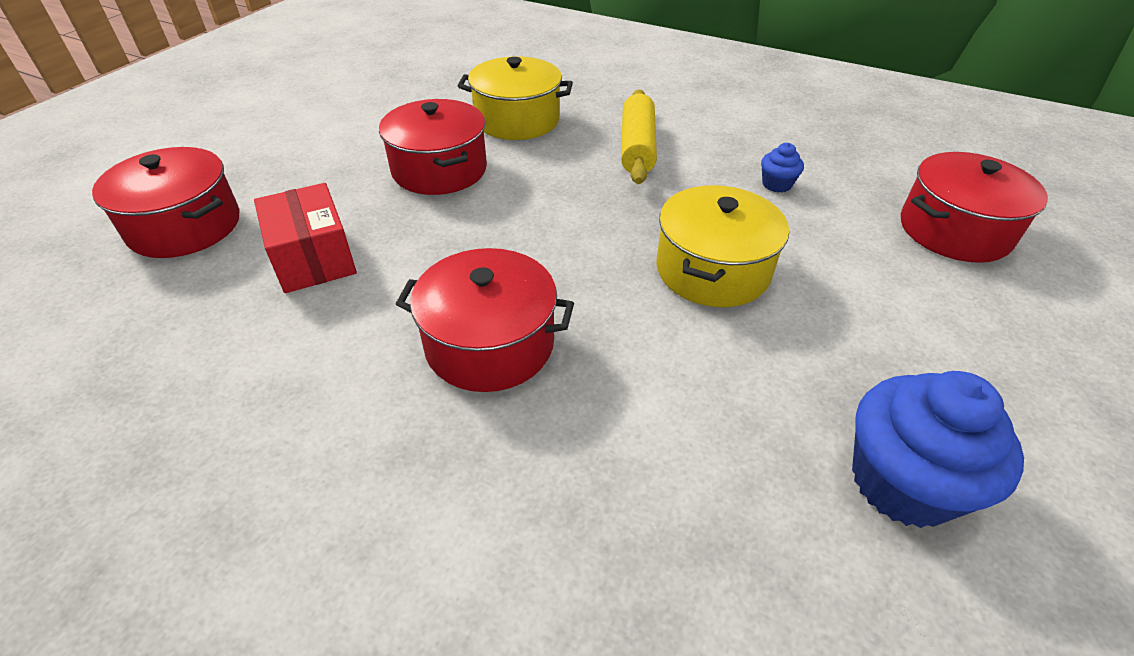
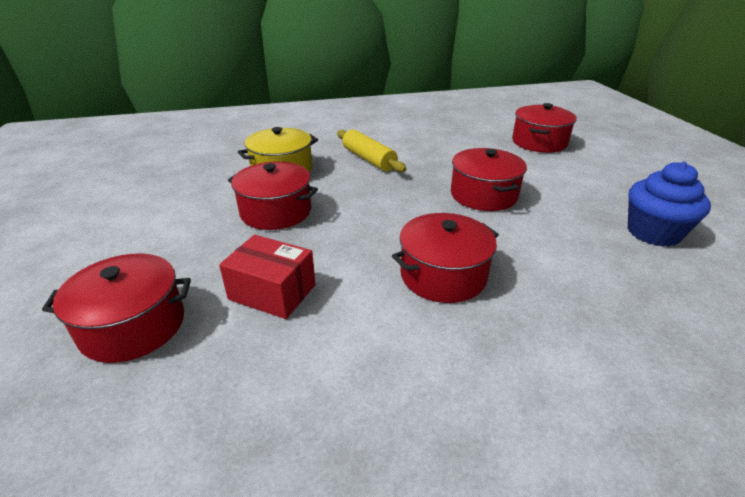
camera: 40 degrees left, 10 degrees down
yellow pot [656,185,789,307] -> red pot [451,148,527,211]
blue cupcake [761,143,804,193] -> none

